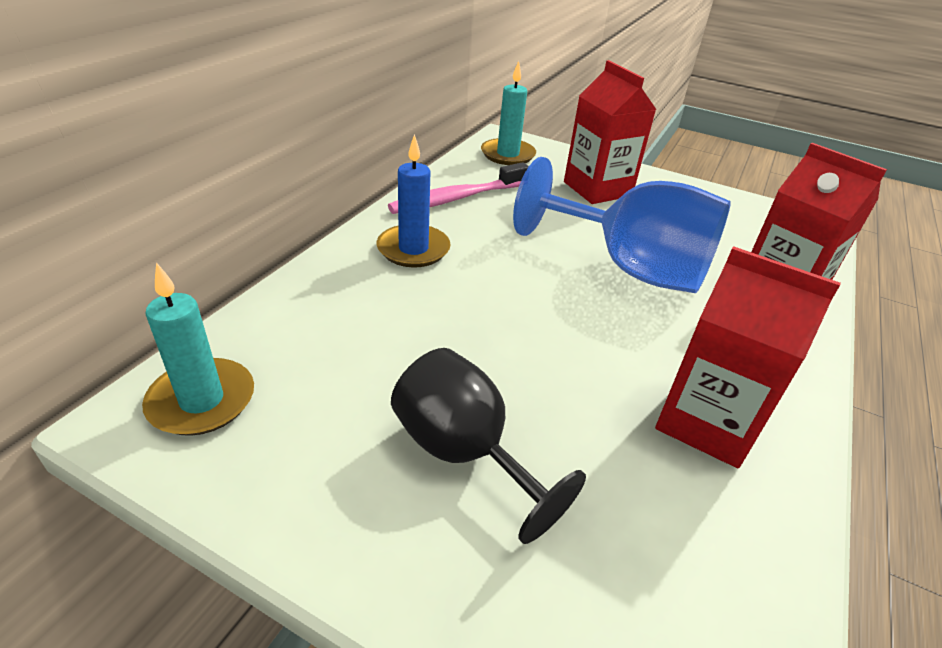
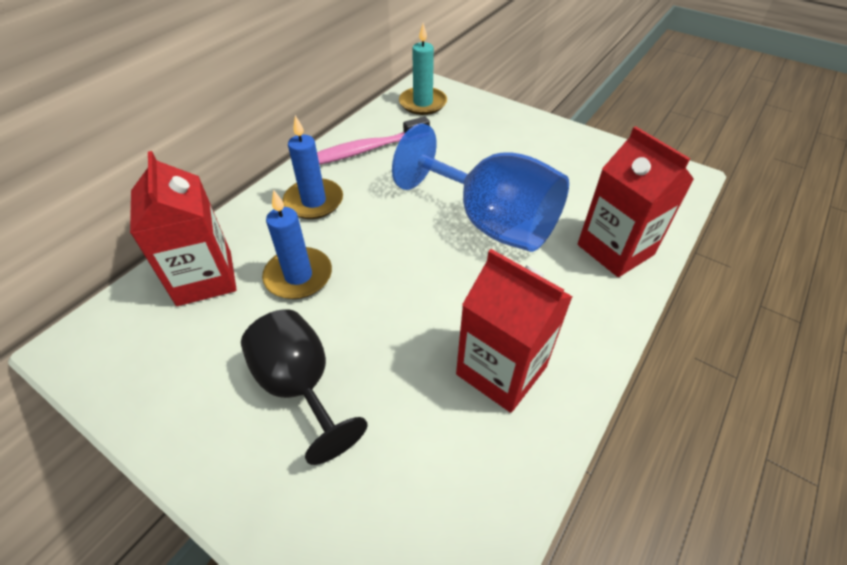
camera: 10 degrees right, 10 degrees up
turquoise candle [142,262,254,436] -> none
red carton [564,60,656,204] -> red carton moved to [130,151,237,306]
none -> blue candle [262,189,332,299]

